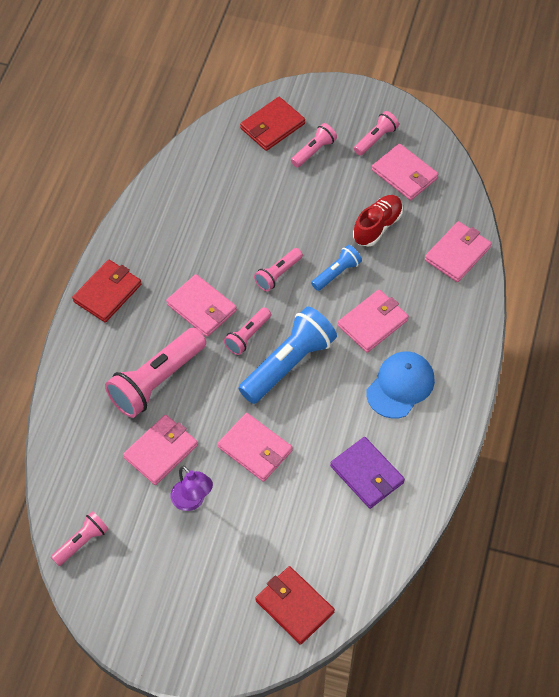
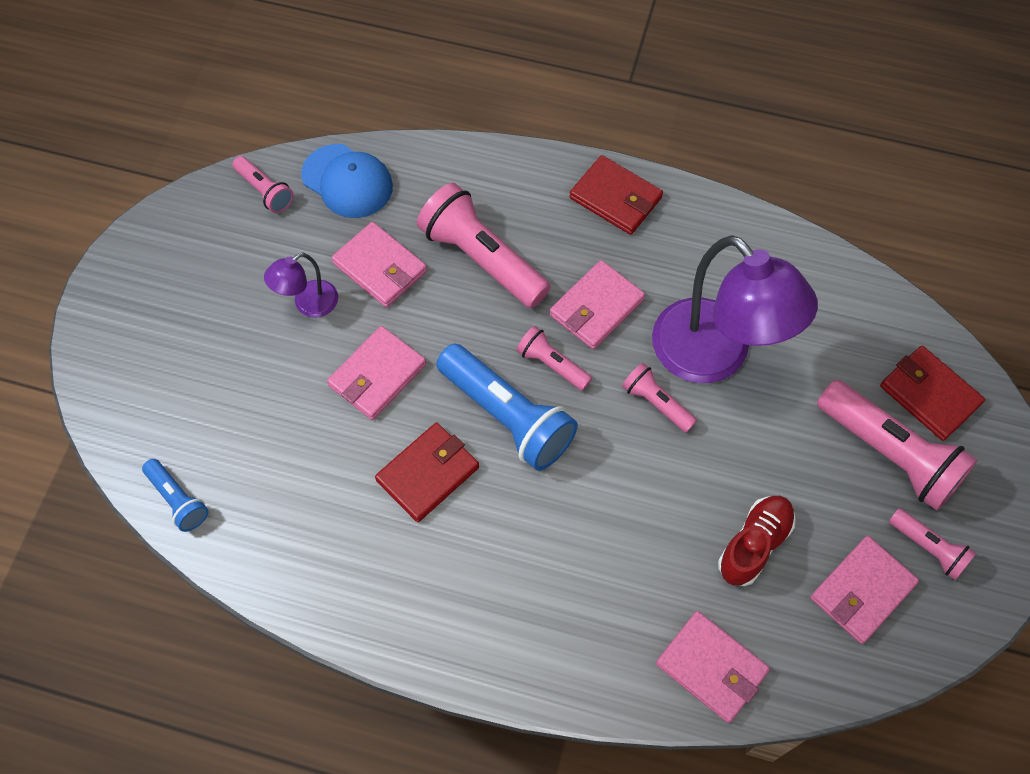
camera: 90 degrees right, 5 degrees up
red wallet [255,566,335,645] -> red wallet moved to [375,422,479,522]
pink flashlight [291,123,337,168] -> pink flashlight [817,380,977,511], size x1.91
blue flashlight [311,245,362,291] -> blue flashlight moved to [142,459,209,532]
purple wallet [330,437,405,509] -> none
pink wallet [338,289,409,353] -> none
red shoe [353,195,403,247] -> red shoe turned 90 degrees counterclockwise [718,496,796,586]
blue cap [366,351,435,418] -> blue cap moved to [301,144,393,218]
none -> purple lamp [652,235,818,383]

